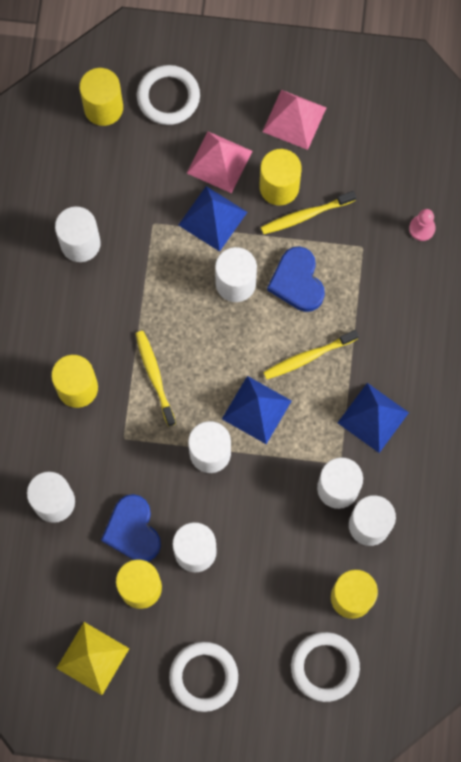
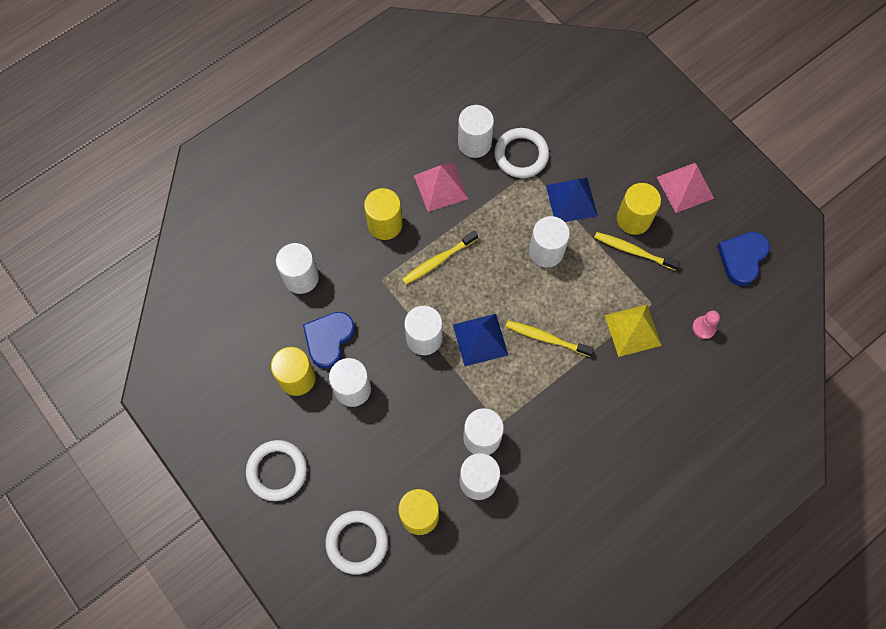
camera: 45 degrees right, 5 degrees down
yellow pyramid [57,622,130,695] -> yellow pyramid moved to [604,304,662,357]
yellow cylinder [79,68,123,126] -> none
yellow toothbrush [135,331,176,426] -> yellow toothbrush turned 150 degrees counterclockwise [402,231,478,284]
white ring [137,65,200,125] -> white ring moved to [494,128,549,178]
pink pyramid [187,131,252,193] -> pink pyramid moved to [414,163,468,212]
blue heart [267,246,325,312] -> blue heart moved to [717,232,770,286]
blue pyramid [338,383,409,453] -> none

